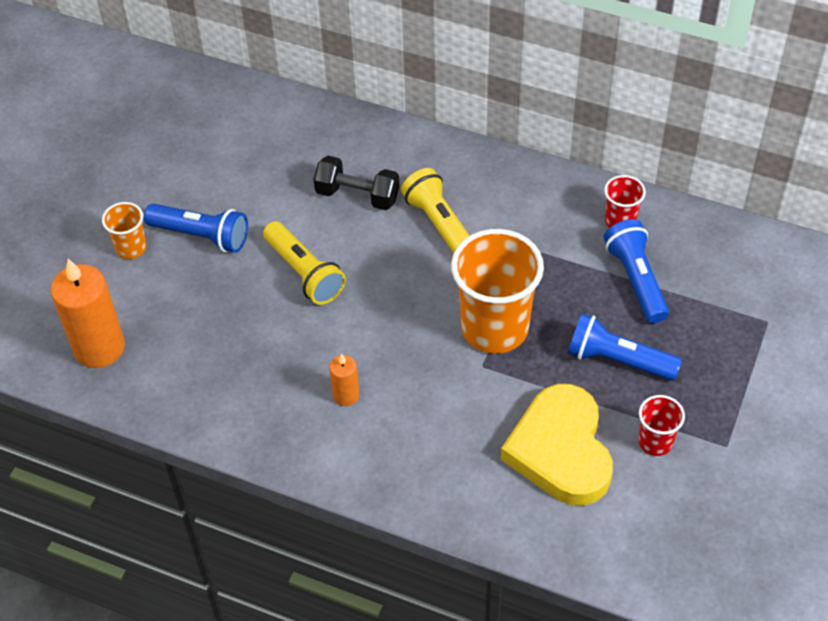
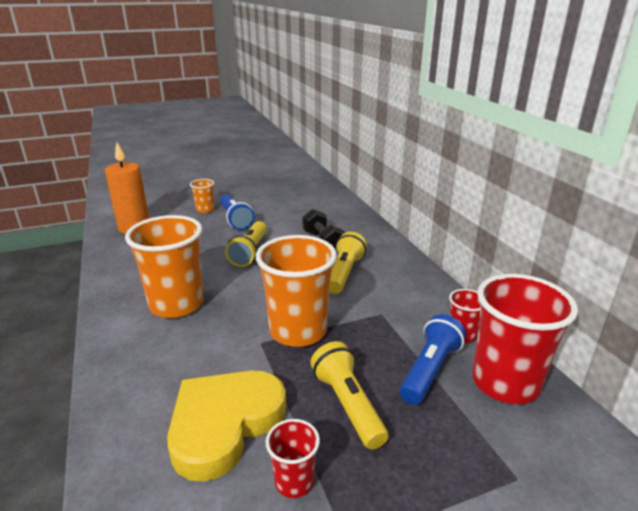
camera: 45 degrees right, 25 degrees down
orange candle [329,354,359,406] -> orange cup [125,215,204,318]
blue flashlight [568,313,682,381] -> yellow flashlight [310,341,388,449]
none -> red cup [472,274,578,404]

